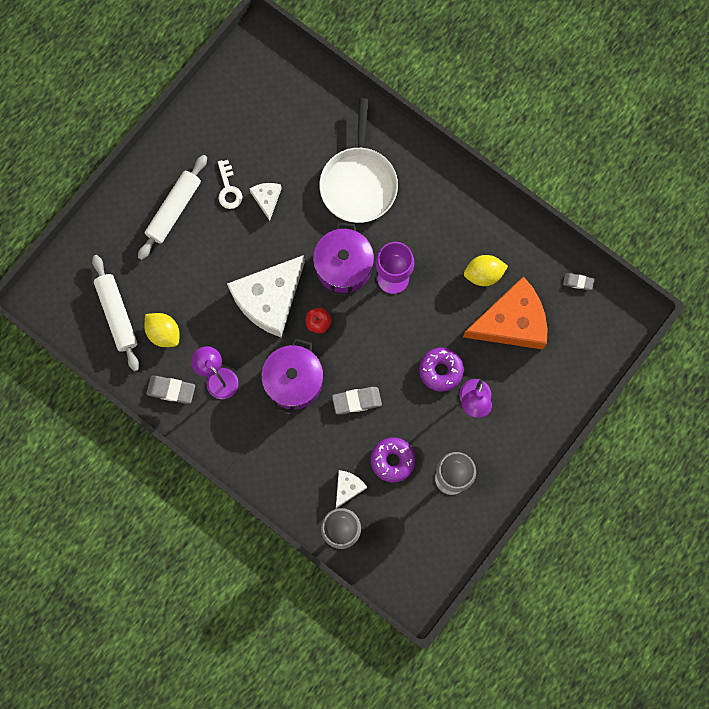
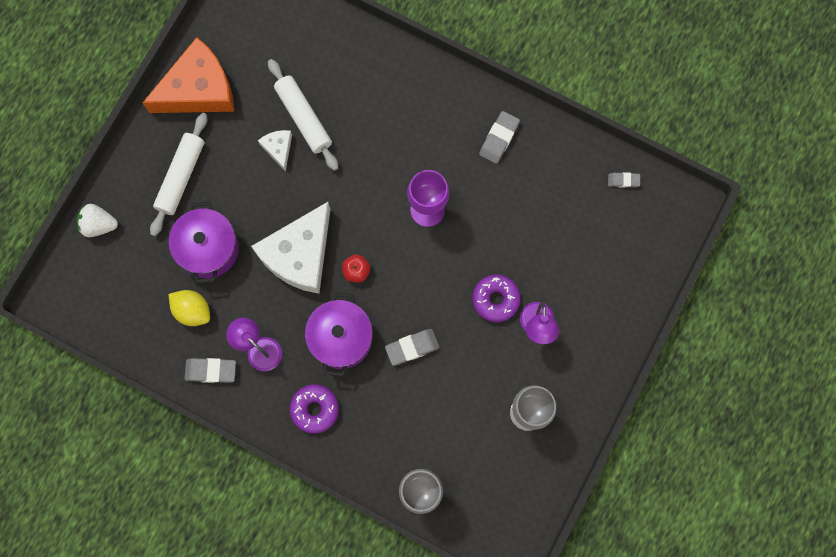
camera: 10 degrees left, 0 degrees up
white rolling pin [92,255,139,371] -> white rolling pin moved to [268,59,338,171]
white key [218,160,242,209] -> none
purple pot [313,223,374,297] -> purple pot moved to [169,202,239,283]
white pan [319,98,398,223] -> none
white cheese [336,470,367,508] -> none
purple donut [371,437,416,483] -> purple donut moved to [290,384,339,433]
orange cheese [463,276,548,350] -> orange cheese moved to [143,37,234,113]
yellow lemon [464,255,508,286] -> none
none -> white strawberry [77,204,118,237]
none -> grey eraser [479,111,520,164]

